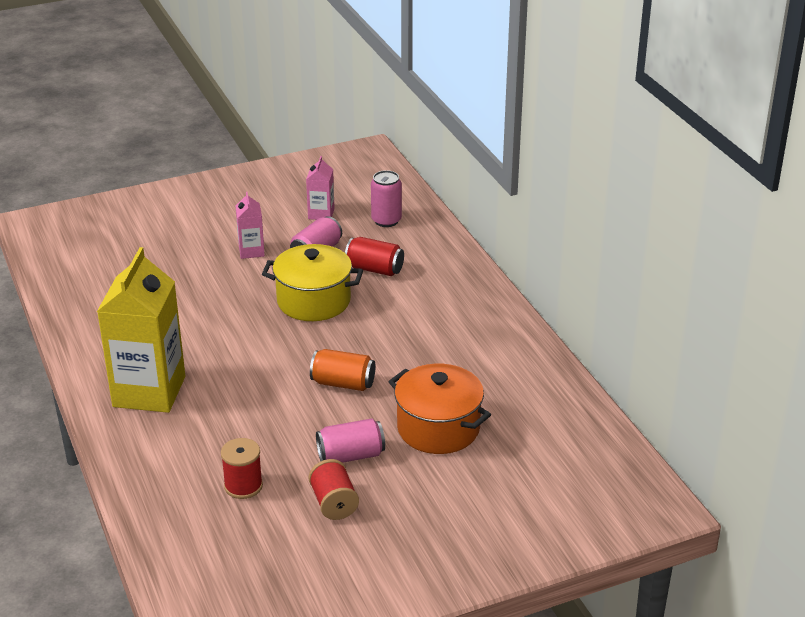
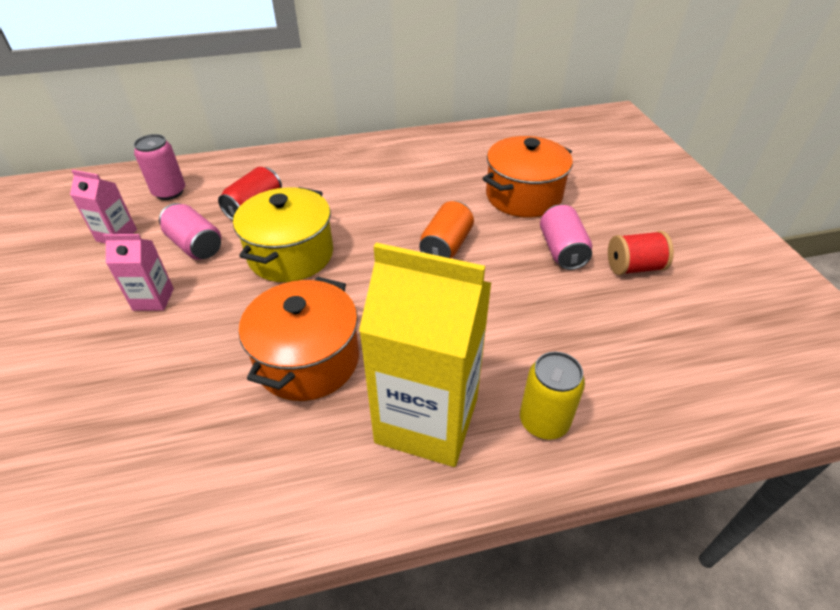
camera: 80 degrees left, 10 degrees up
red spool [221,438,263,499] -> none
none -> orange pot [239,277,359,401]
none -> yellow can [520,352,585,440]

